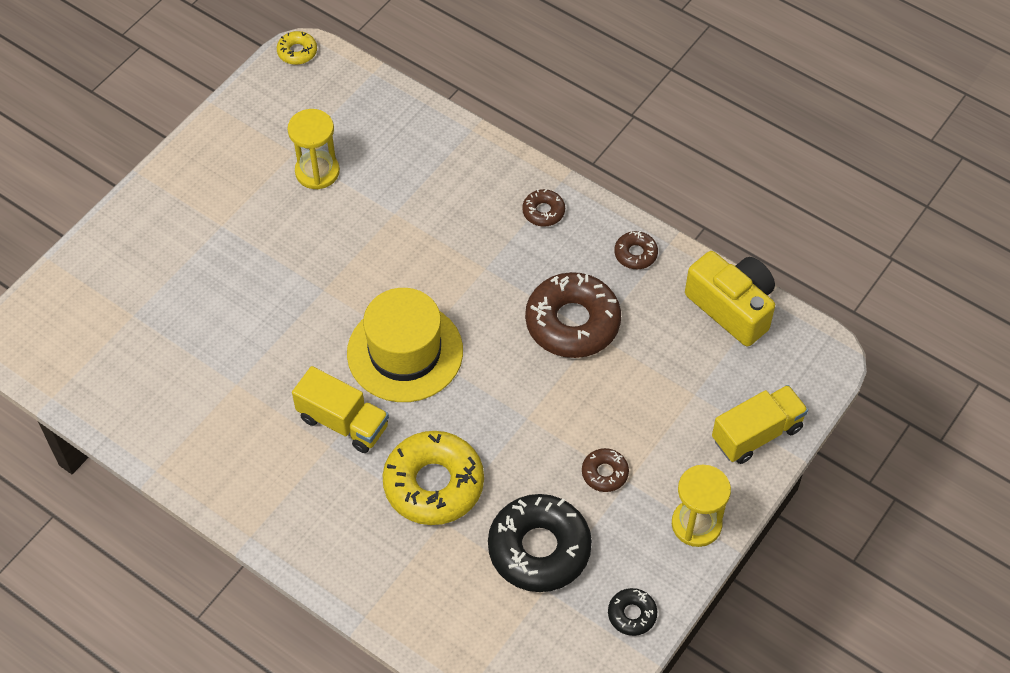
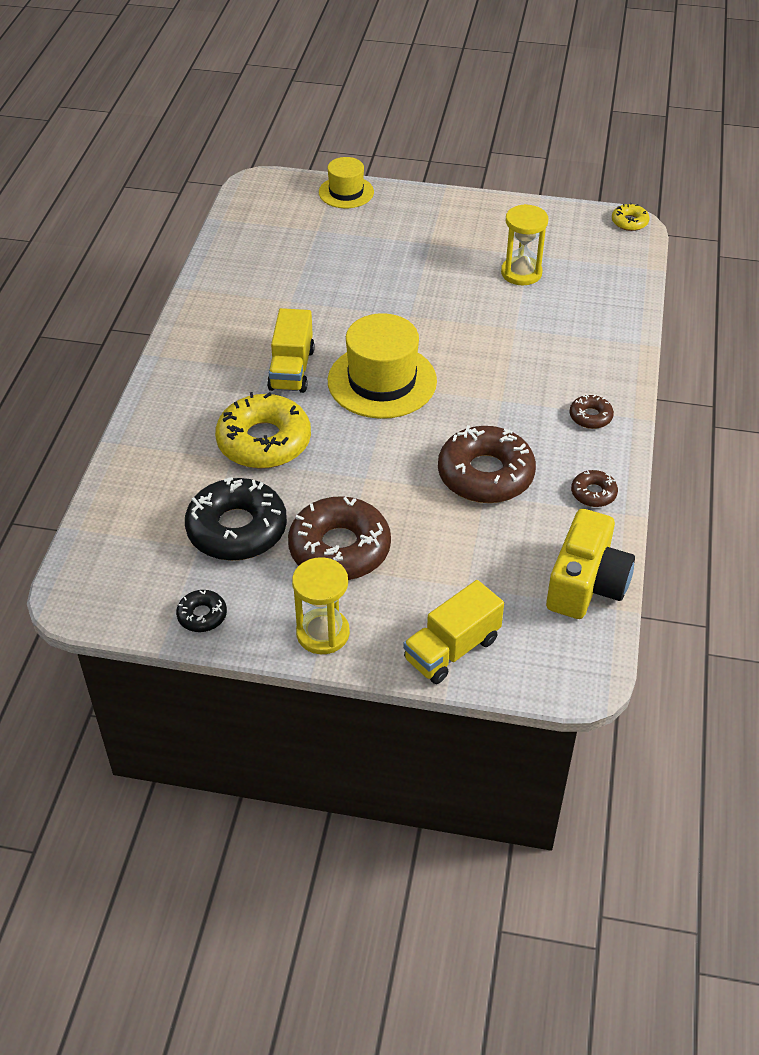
camera: 65 degrees right, 10 degrees down
brown donut [582,448,629,492] -> brown donut [288,496,391,580], size x2.13
yellow truck [712,385,808,464] -> yellow truck turned 105 degrees clockwise [403,580,504,684]
none -> yellow hat [319,157,374,208]

